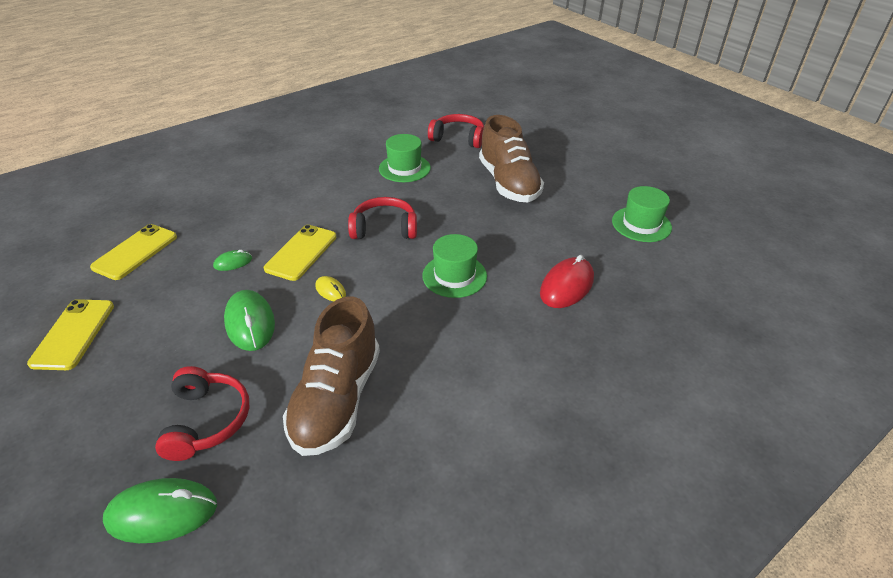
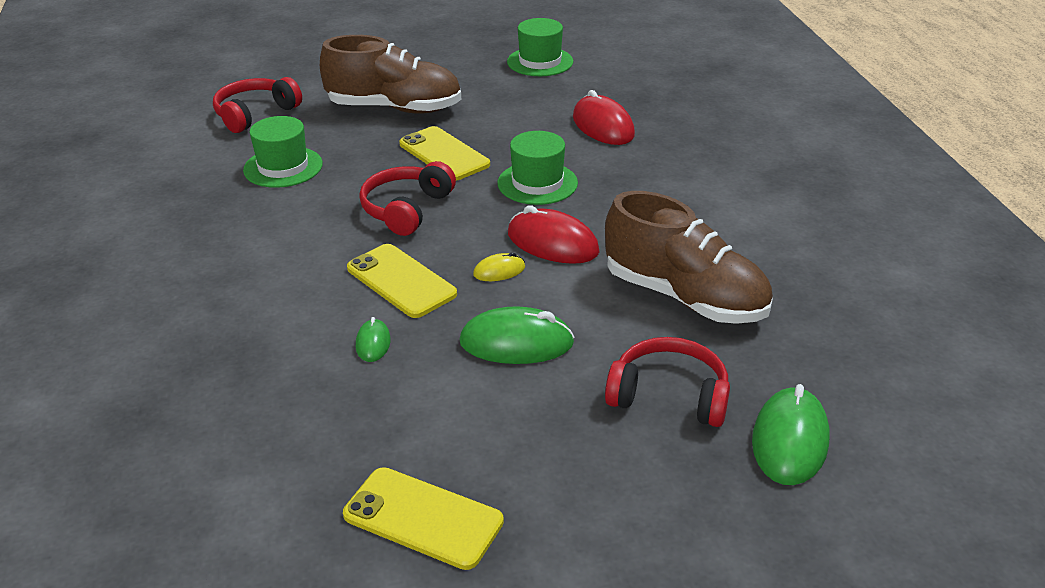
camera: 65 degrees left, 5 degrees down
yellow phone [90,224,177,280] -> yellow phone moved to [399,126,490,181]
none -> red mouse [508,205,600,264]

